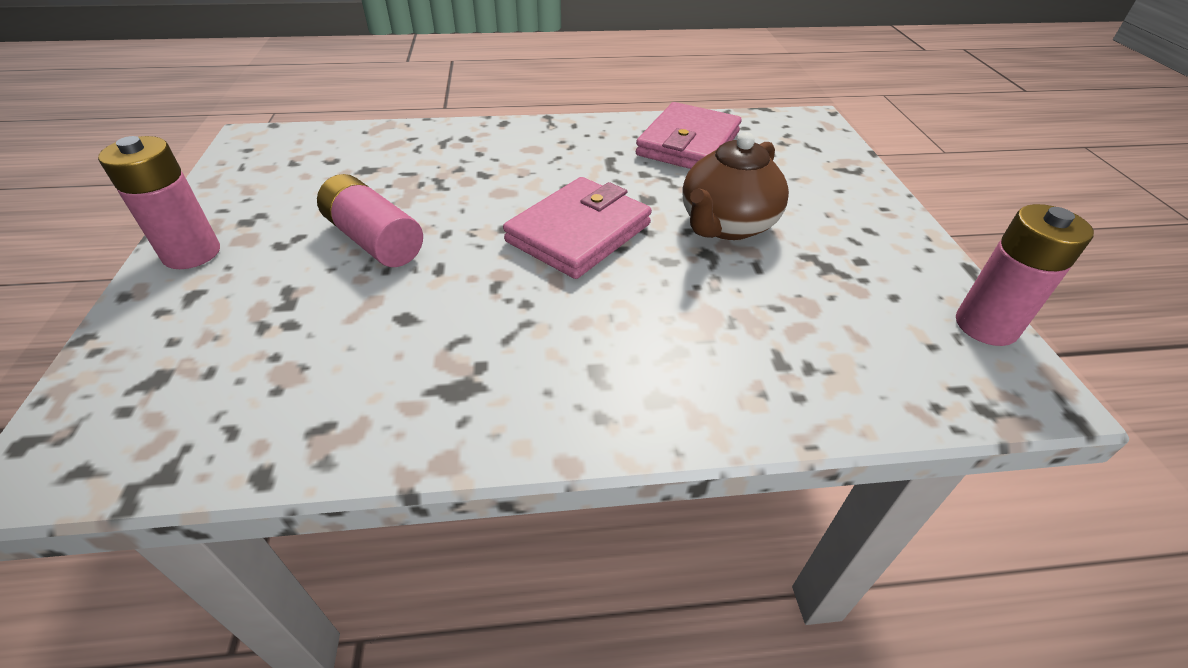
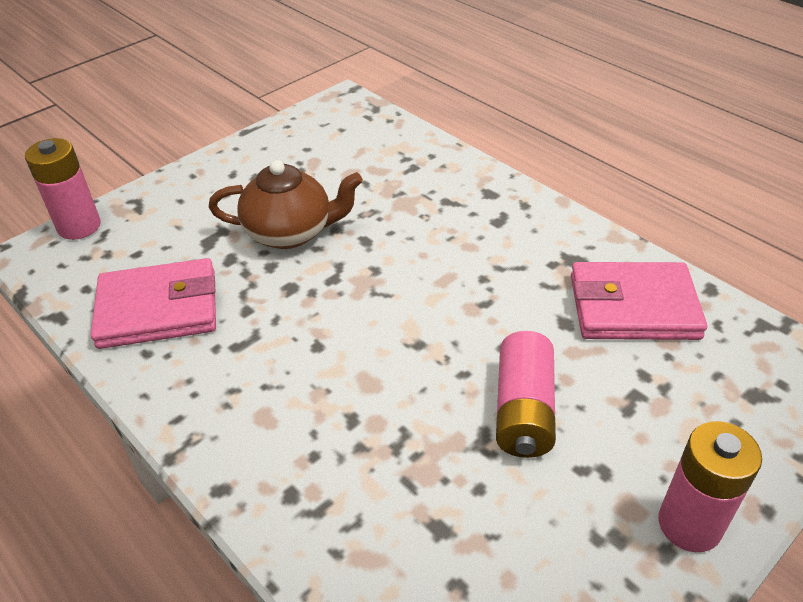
camera: 125 degrees left, 0 degrees up
pink wallet [503,177,652,279] -> pink wallet moved to [571,262,707,340]
pink battery [956,204,1094,346] -> pink battery moved to [25,138,101,240]

